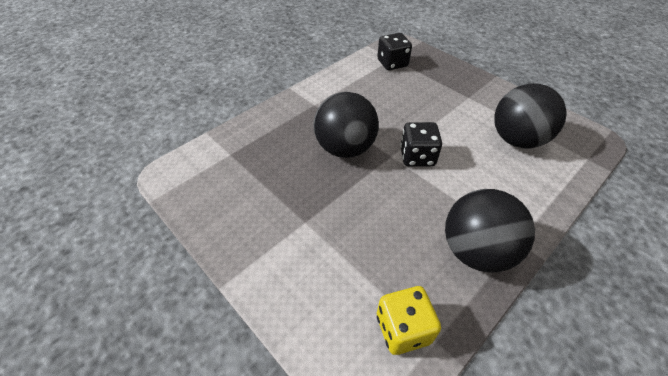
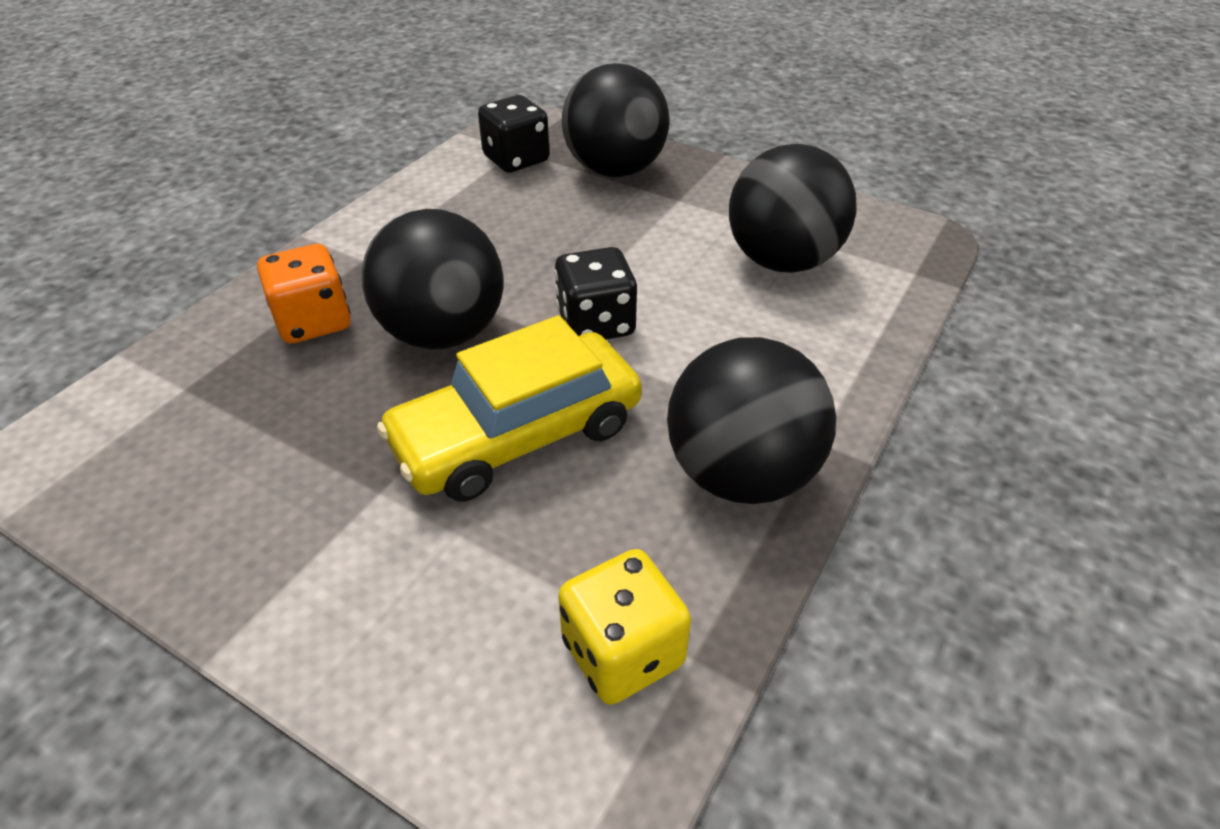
camera: 15 degrees left, 5 degrees down
none -> orange dice [257,244,351,344]
none -> yellow car [377,315,642,502]
none -> black ball [562,63,670,178]

